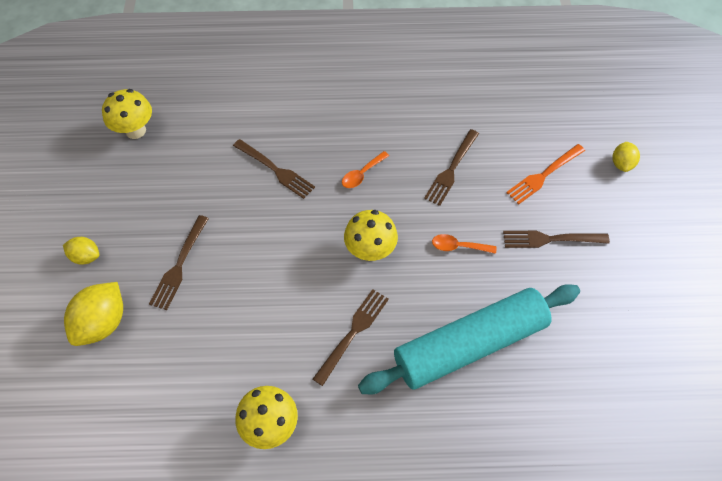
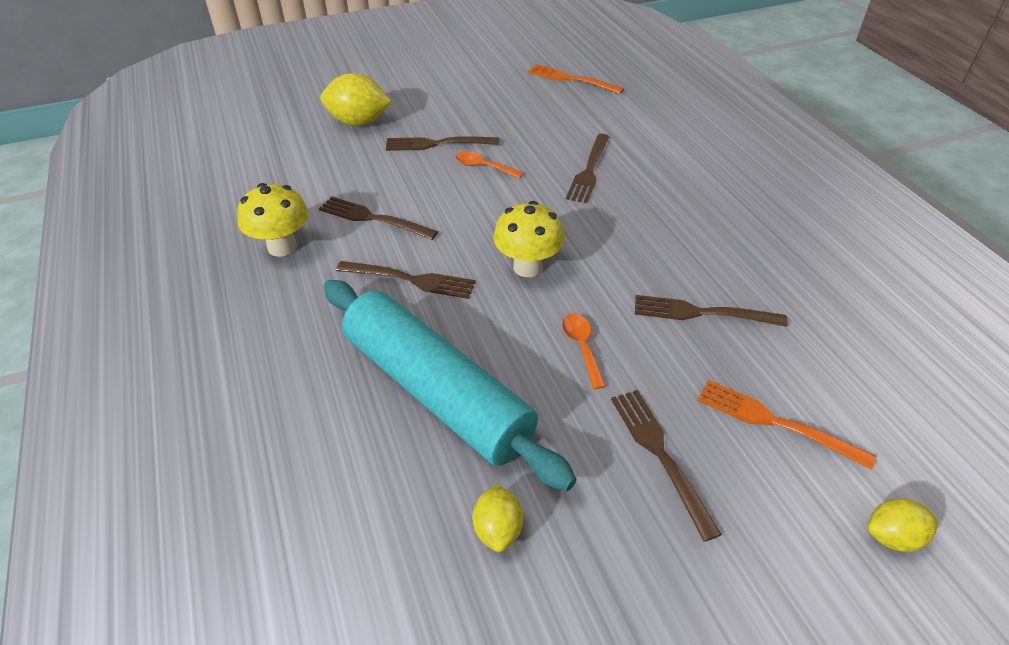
camera: 70 degrees right, 15 degrees down
yellow lemon [63,237,99,265] -> yellow lemon moved to [472,484,523,552]
yellow mushroom [102,89,152,139] -> orange fork [528,64,624,94]
orange spoon [342,151,389,188] -> orange spoon moved to [455,152,523,178]
none -> brown fork [319,196,438,240]

